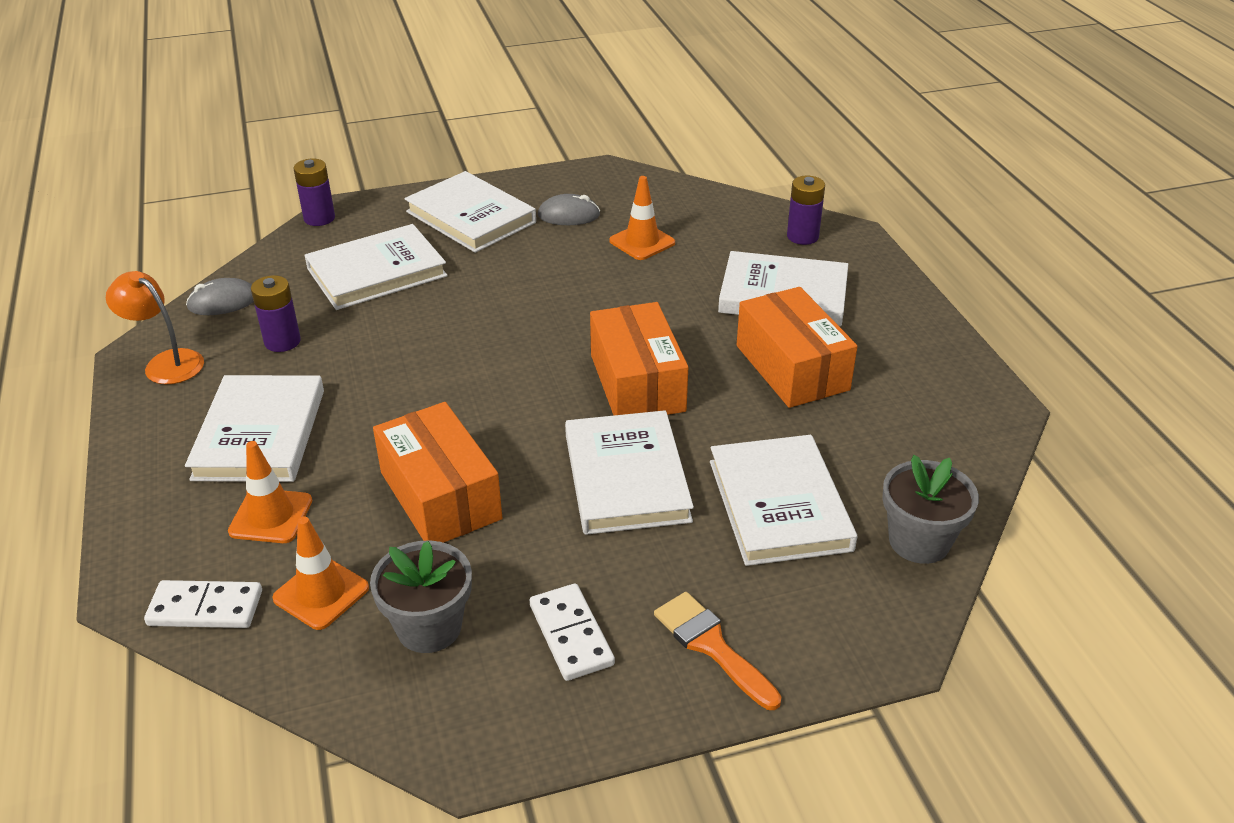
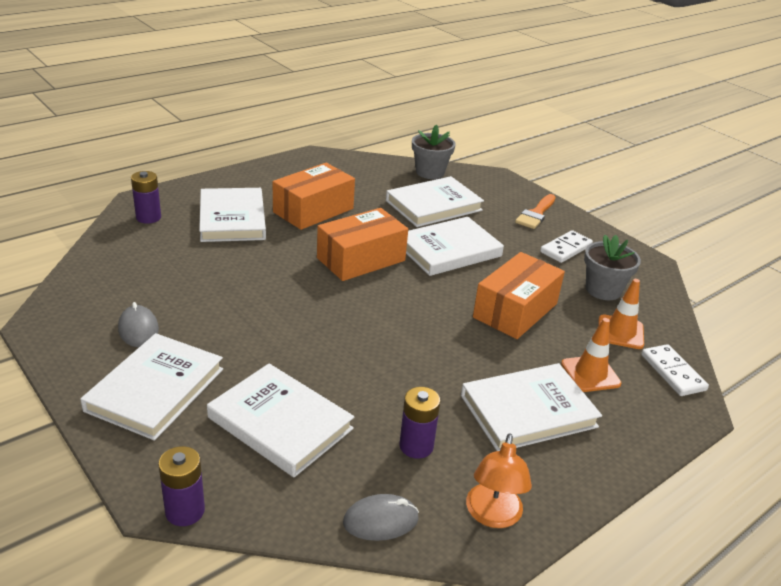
camera: 115 degrees left, 5 degrees down
grey mouse [186,278,254,315] -> grey mouse turned 60 degrees counterclockwise [343,494,419,541]
orange traffic cone [609,176,675,260] -> none

